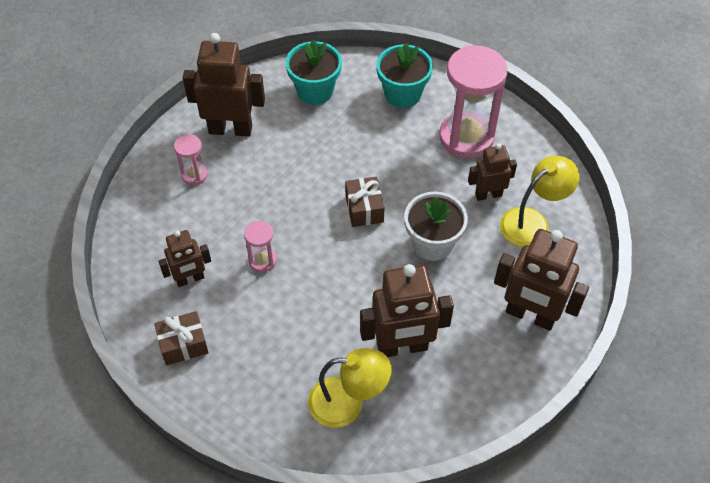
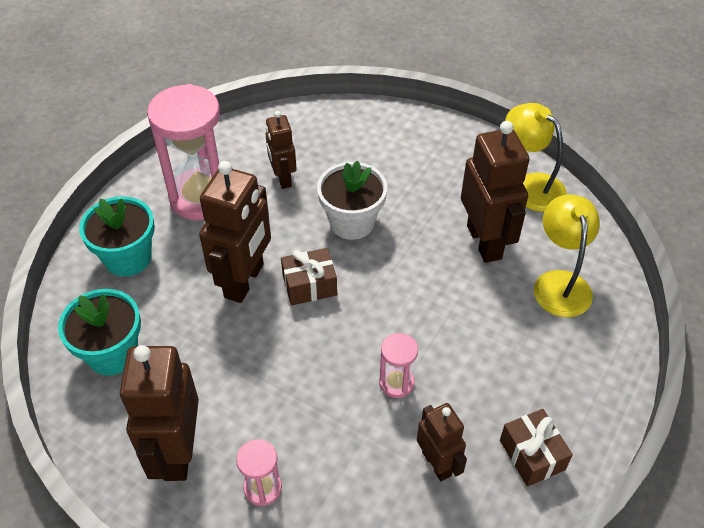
camera: 95 degrees left, 5 degrees down
brown robot [494,229,589,331] -> brown robot moved to [199,161,271,303]
yellow lamp [500,156,580,247] -> yellow lamp moved to [505,103,567,212]

